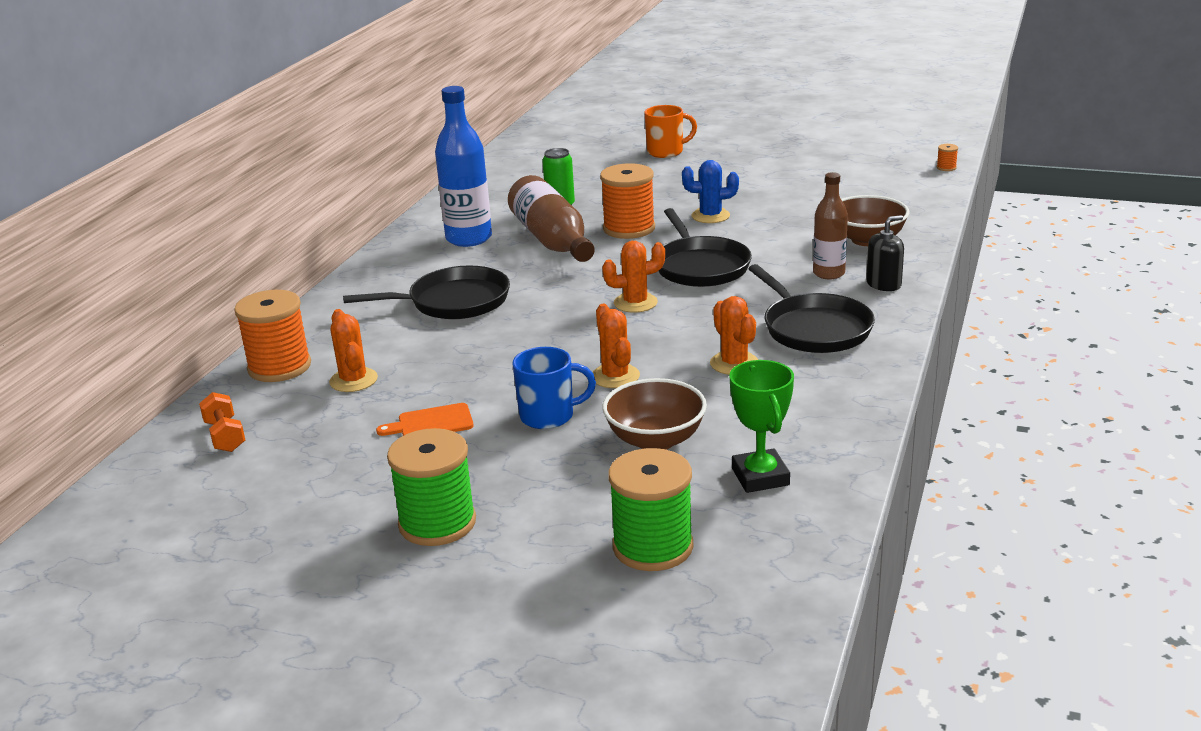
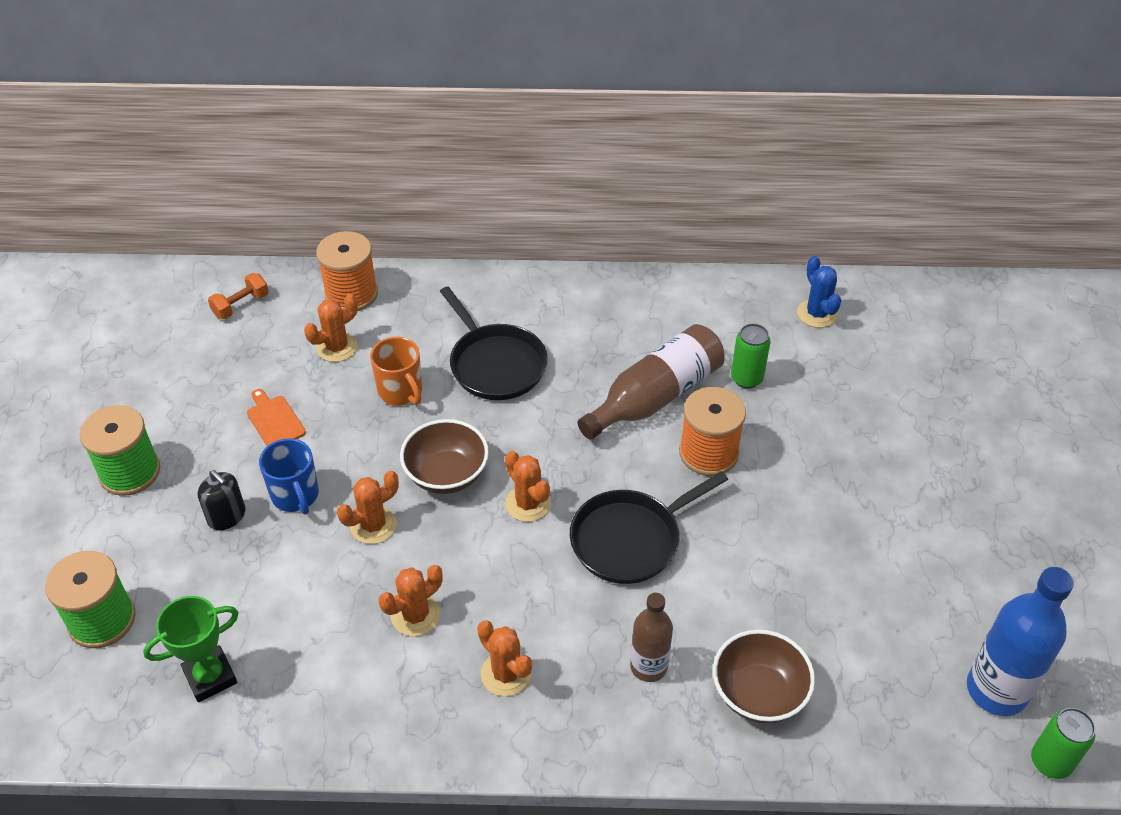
camera: 70 degrees right, 20 degrees up
blue bottle [435,86,492,247] -> blue bottle moved to [967,567,1074,716]
brown bowl [603,378,707,450] -> brown bowl moved to [400,419,489,494]
orange mug [644,105,697,158] -> orange mug moved to [370,337,422,406]
blue cactus [682,160,739,223] -> blue cactus moved to [797,256,841,328]
black pan [748,264,875,353] -> orange cactus [477,620,532,696]
black soap dispenser [866,215,904,291] -> black soap dispenser moved to [198,470,245,531]
orange spool [937,144,958,171] -> green can [1031,708,1096,779]

